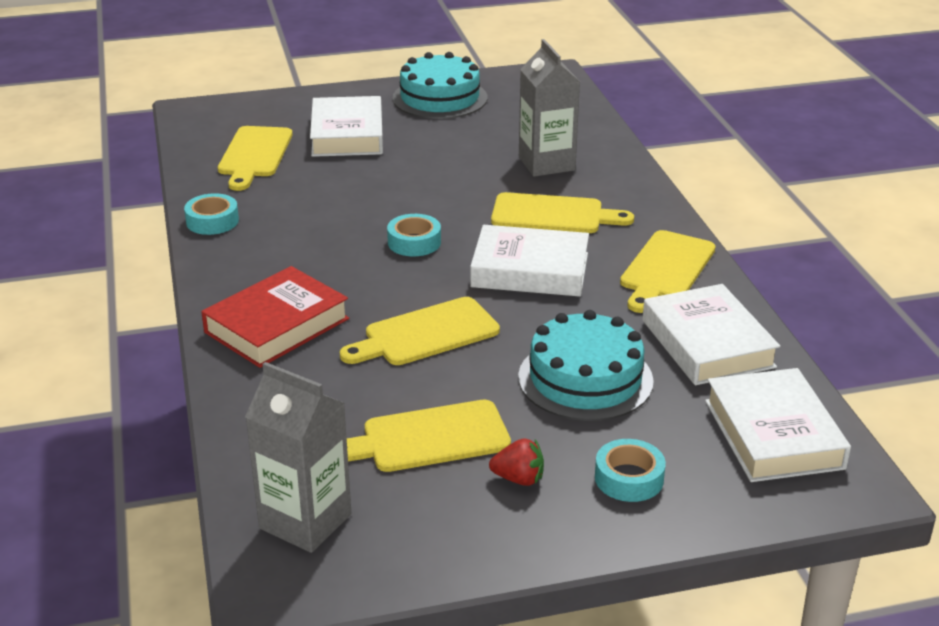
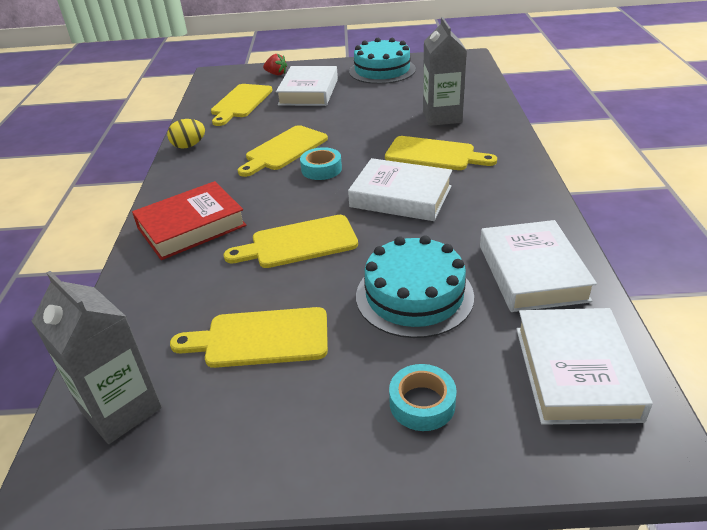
camera: 15 degrees right, 5 degrees up
turquoise tape [184,193,239,235] -> yellow egg [167,119,205,149]
red strawberry [489,438,544,486] -> red strawberry moved to [263,54,287,75]
yellow cutting board [620,230,715,313] -> yellow cutting board moved to [238,125,328,177]

